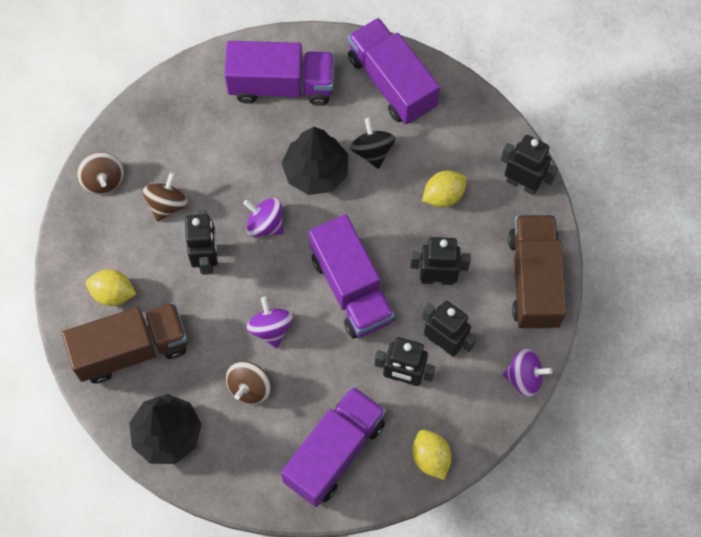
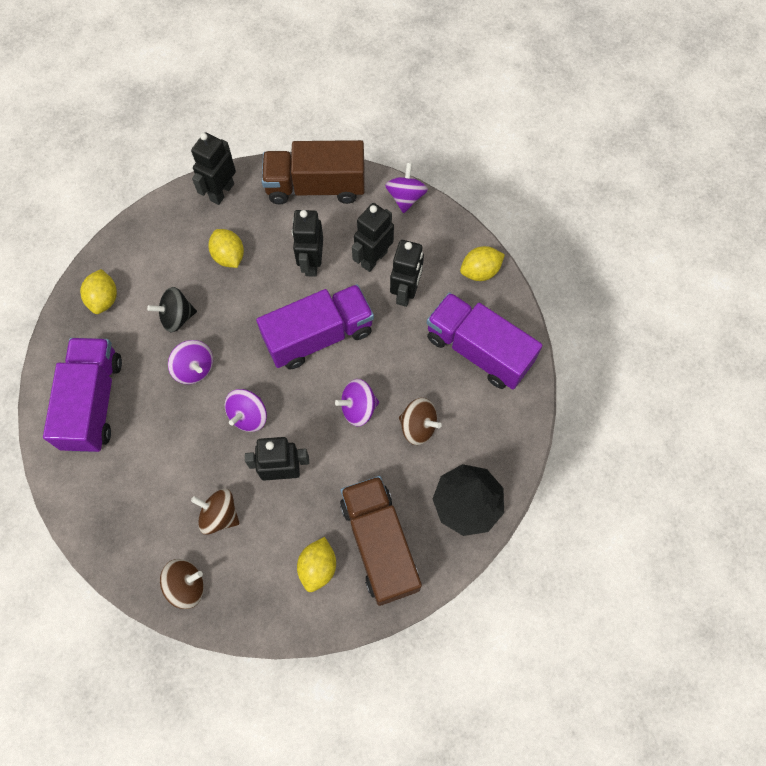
camera: 90 degrees left, 0 degrees up
black tree [282,127,348,195] -> purple spinning top [168,340,213,384]
purple truck [348,18,440,124] -> yellow lemon [80,269,117,314]

